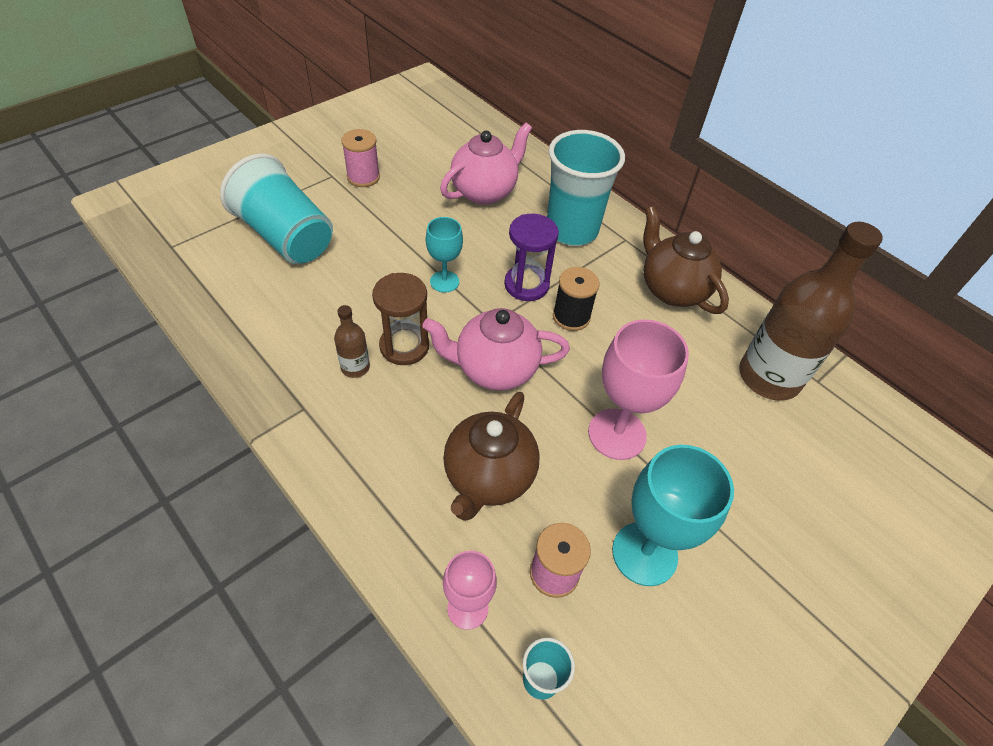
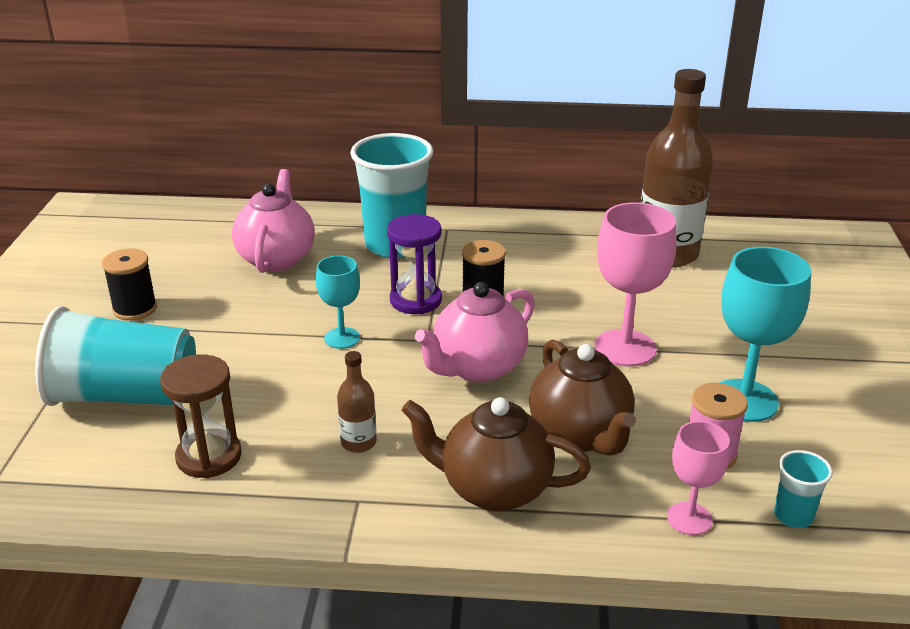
camera: 40 degrees left, 20 degrees down
pink spool [341,129,380,187] -> black spool [102,249,157,321]
brown hourglass [372,273,429,365] -> brown hourglass moved to [160,355,242,478]
brown teapot [643,206,729,314] -> brown teapot moved to [401,397,591,511]

